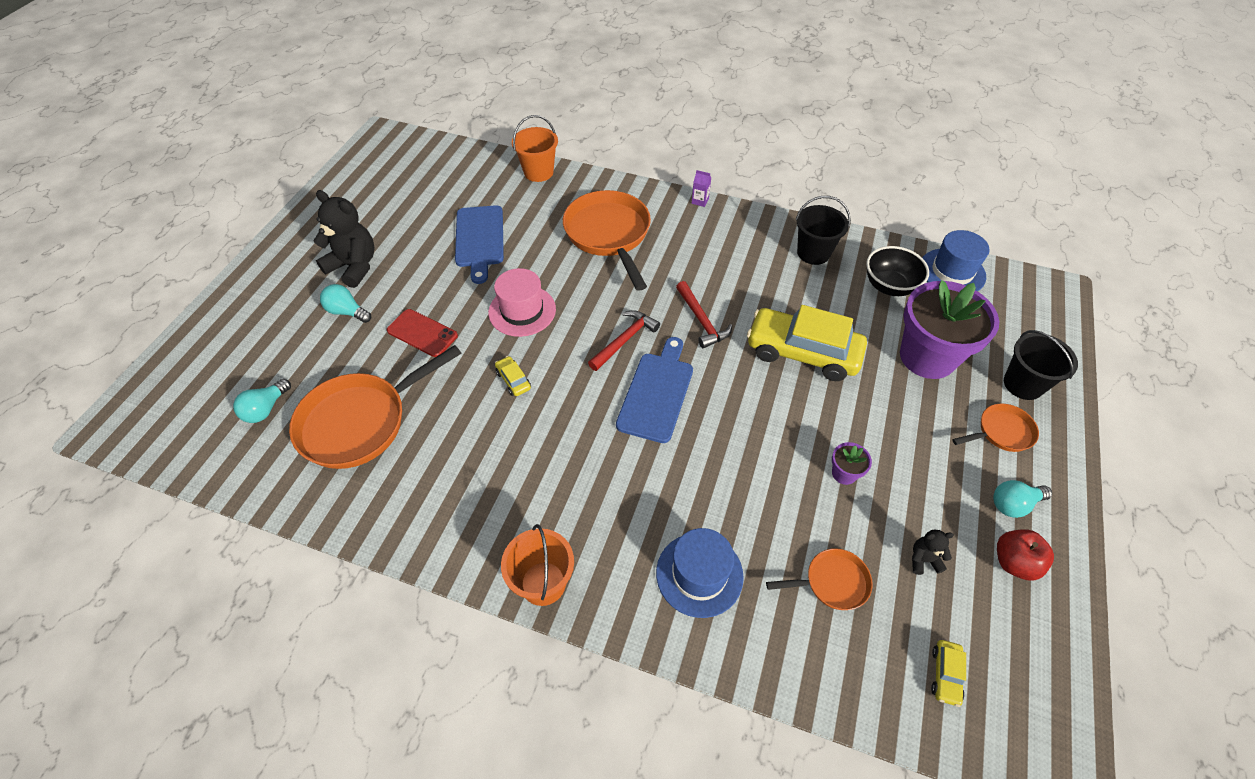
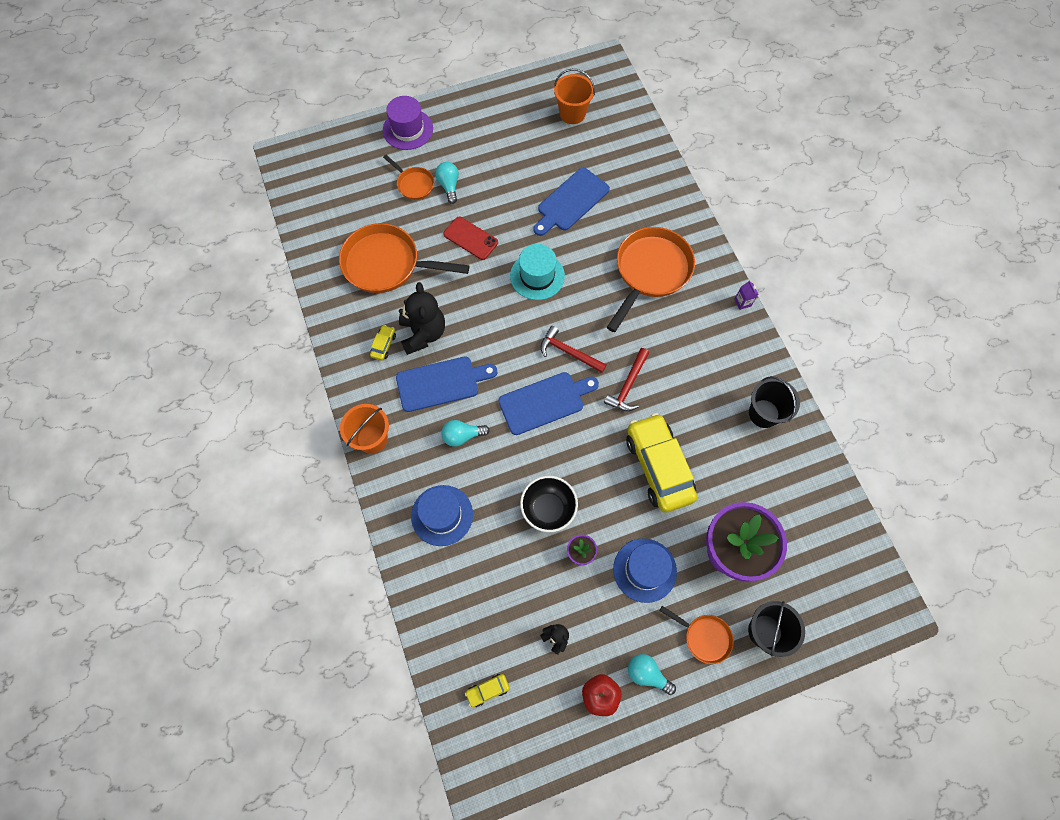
camera: 50 degrees right, 15 degrees up
turquoise light bulb [233,379,291,423] -> turquoise light bulb moved to [441,420,490,447]
black teddy bear [313,190,375,288] -> black teddy bear moved to [399,282,445,355]
red phone [387,309,458,357] -> red phone turned 45 degrees counterclockwise [443,217,498,260]
pink hat [488,268,556,337] -> turquoise hat [510,244,565,300]
yellow car [495,356,531,396] -> yellow car moved to [370,325,396,361]
orange bucket [512,115,558,182] -> orange bucket moved to [554,69,595,124]
red hammer [588,310,660,371] -> red hammer turned 150 degrees counterclockwise [540,326,607,373]
orange pan [766,548,873,610] -> orange pan moved to [383,155,434,200]
black bowl [866,246,929,296] -> black bowl moved to [520,476,578,532]
blue hat [922,230,990,291] -> blue hat moved to [613,538,677,603]
none -> purple hat [383,96,433,150]
none -> blue cutting board [396,356,497,412]

